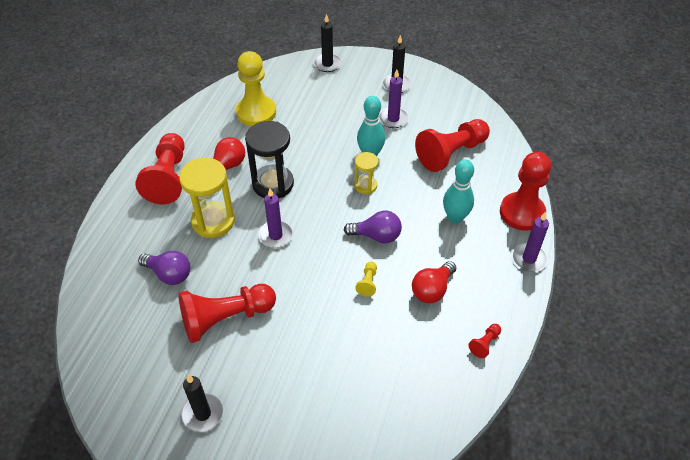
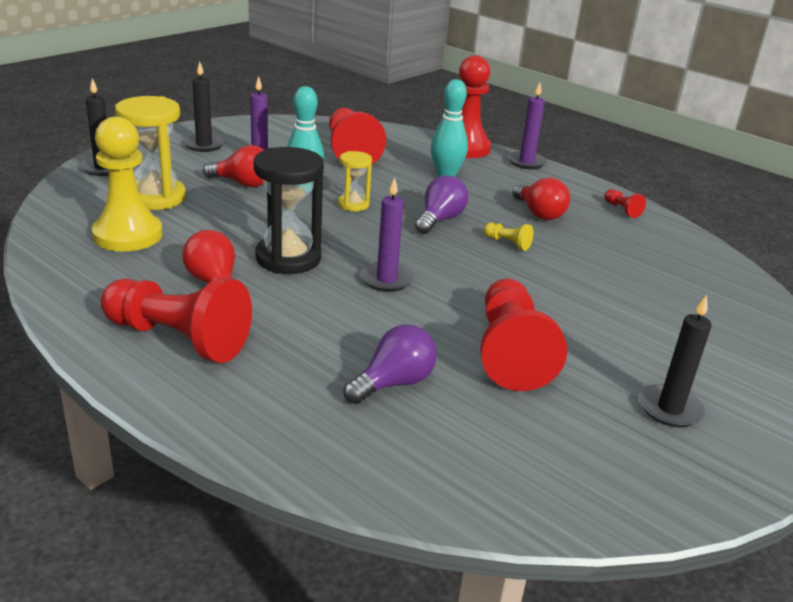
camera: 70 degrees left, 20 degrees down
yellow hourglass [179,158,235,238] -> yellow hourglass moved to [115,96,186,210]
none -> red light bulb [203,145,264,187]

